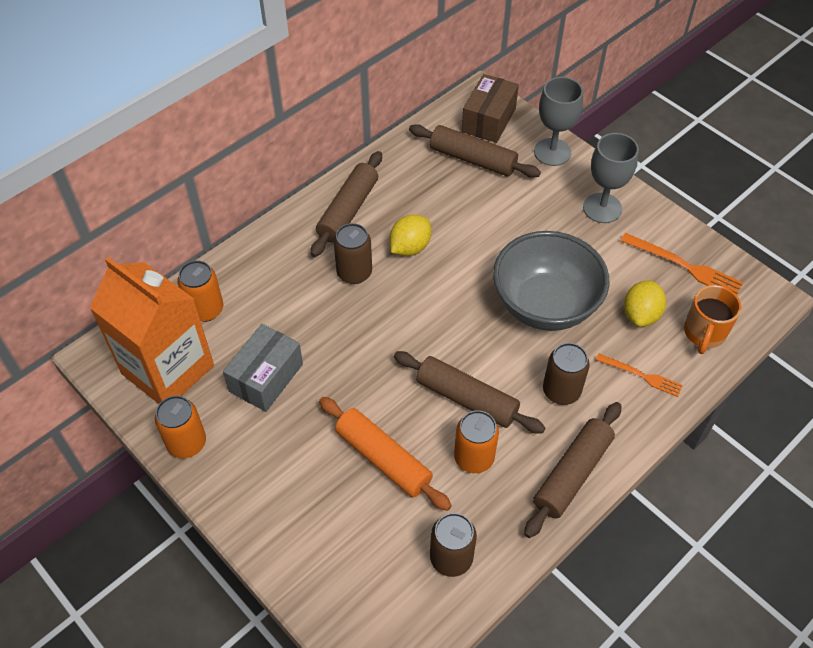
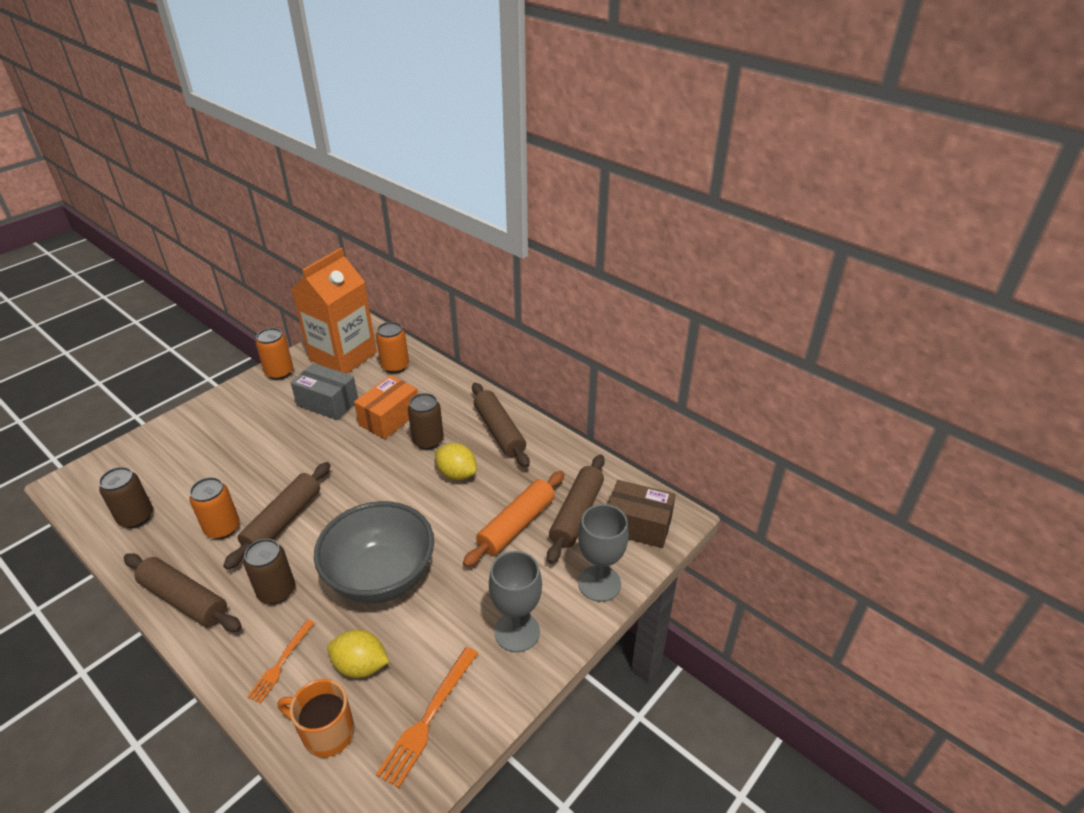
camera: 85 degrees right, 15 degrees down
brown rolling pin [311,151,382,257] -> brown rolling pin turned 45 degrees clockwise [472,383,530,468]
orange rolling pin [319,397,452,511] -> orange rolling pin moved to [463,471,565,567]
none -> orange box [354,375,418,439]

